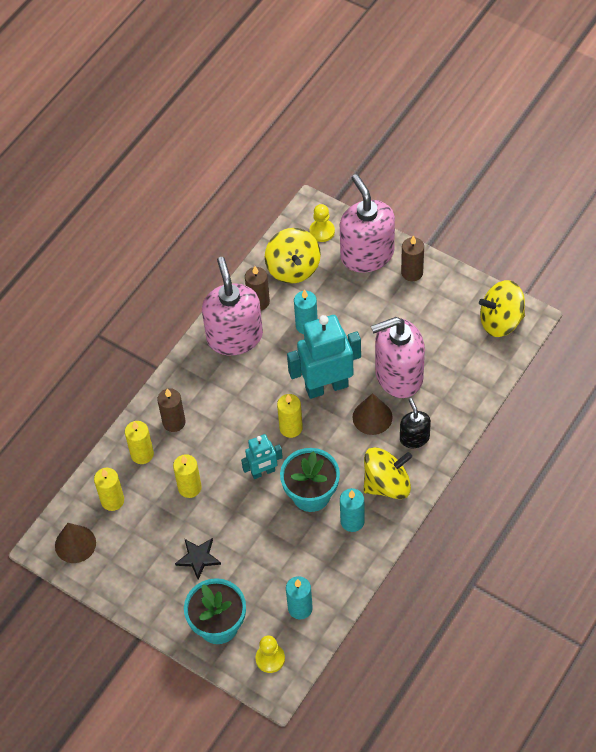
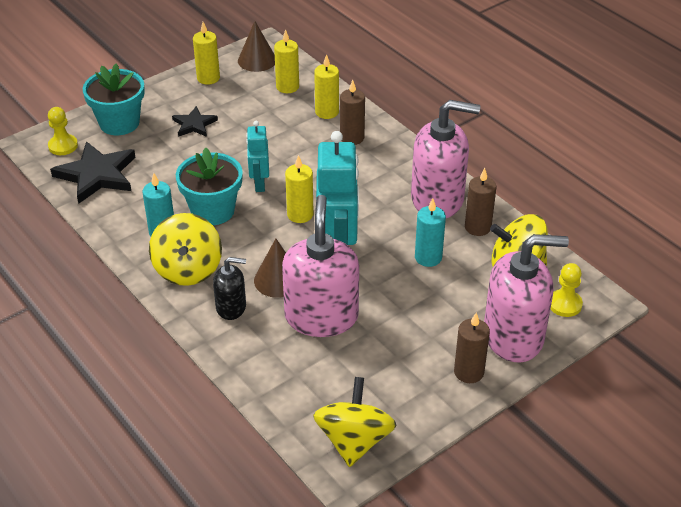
camera: 105 degrees right, 15 degrees down
yellow candle [173,454,202,498] -> yellow candle moved to [193,22,220,85]
turquoise candle [286,576,313,619] -> black star [50,141,136,204]

